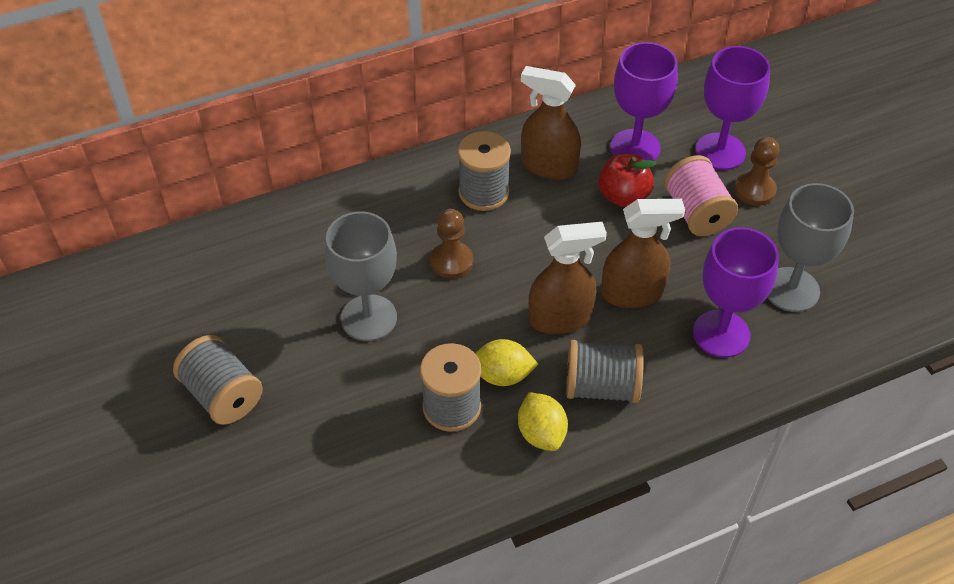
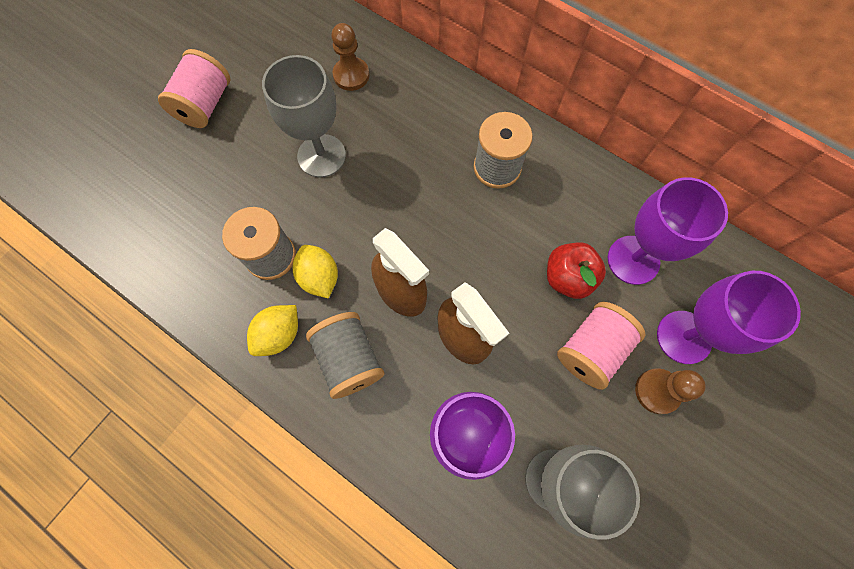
camera: 60 degrees right, 20 degrees up
grey spool [173,335,263,425] -> pink spool [158,49,230,128]
brown pawn [430,209,473,279] -> brown pawn moved to [331,23,370,91]
brown spray bottle [521,66,581,180] -> none

